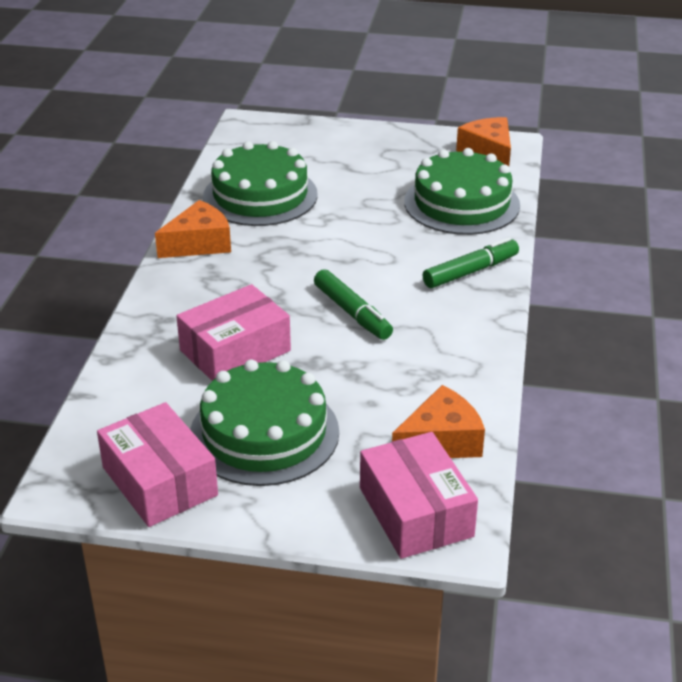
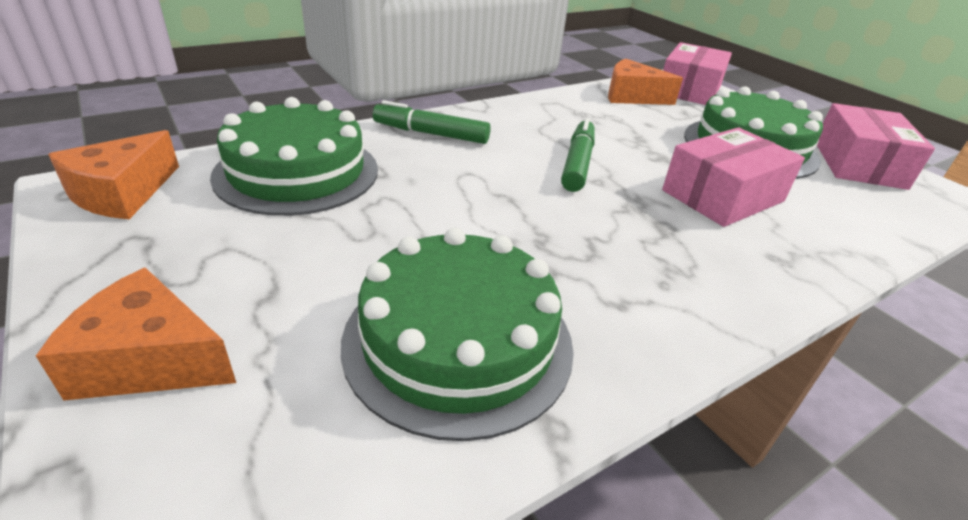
camera: 135 degrees left, 0 degrees up
orange cheese [155,200,231,258] -> orange cheese moved to [36,268,236,400]
pink box [176,284,291,381] -> pink box turned 45 degrees counterclockwise [662,127,805,227]

